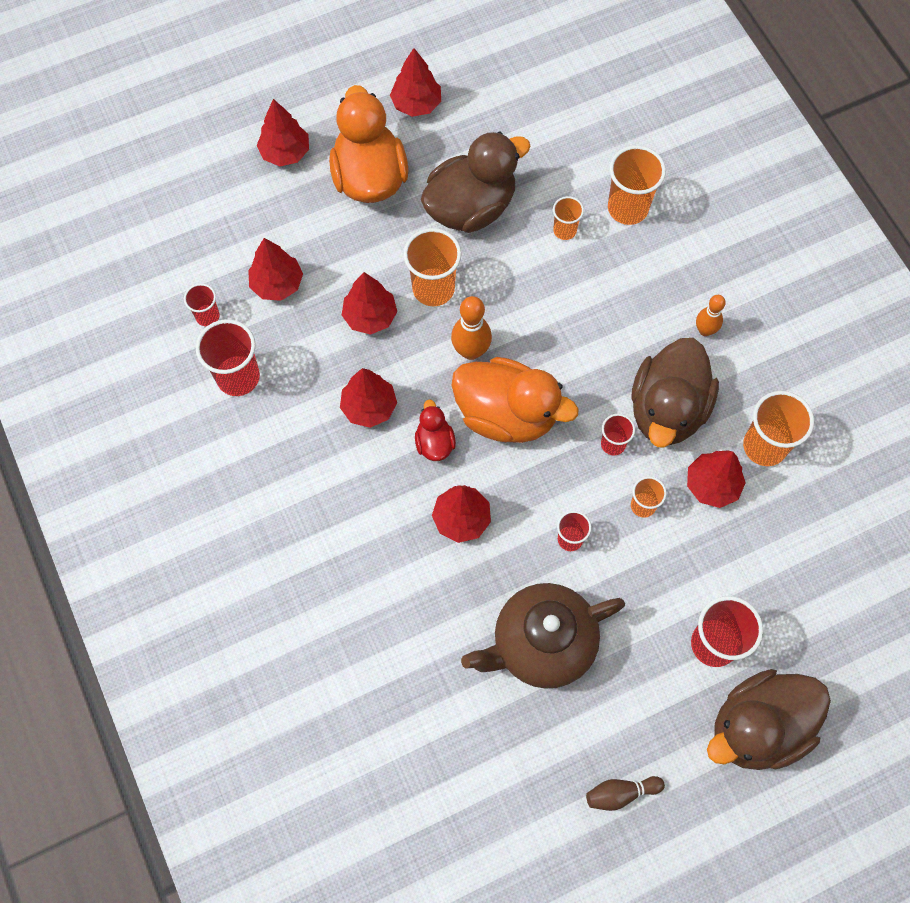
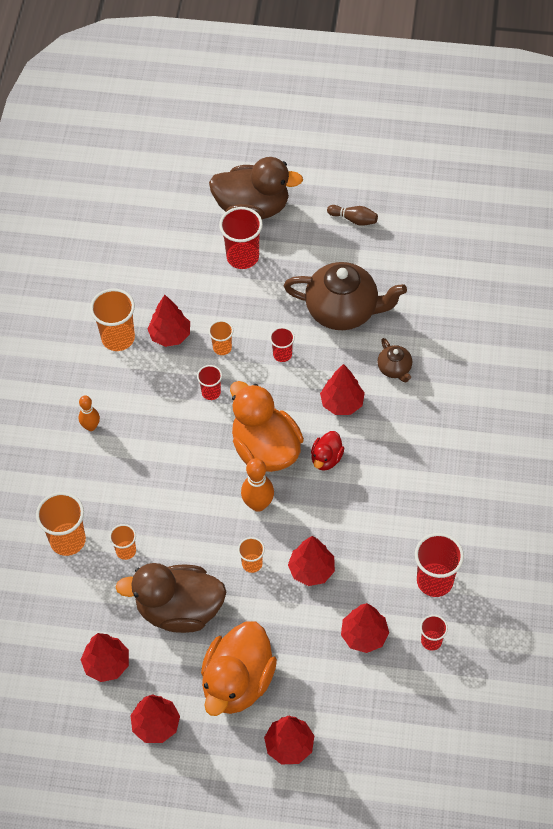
camera: 145 degrees left, 10 degrees down
red tree [340,368,397,428] -> red tree moved to [81,633,129,682]
orange cup [403,228,461,306] -> orange cup [238,537,265,573], size x0.56
brown duck [631,338,719,447] -> none
none -> brown teapot [377,338,412,383]

